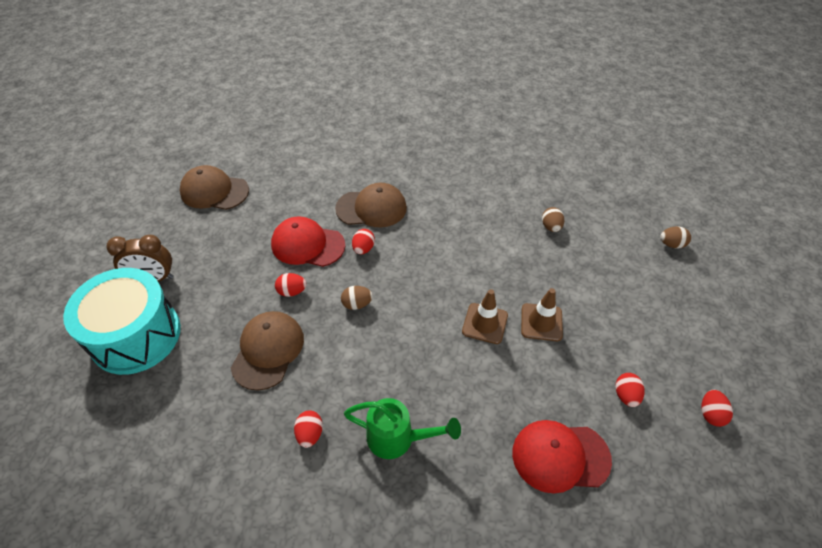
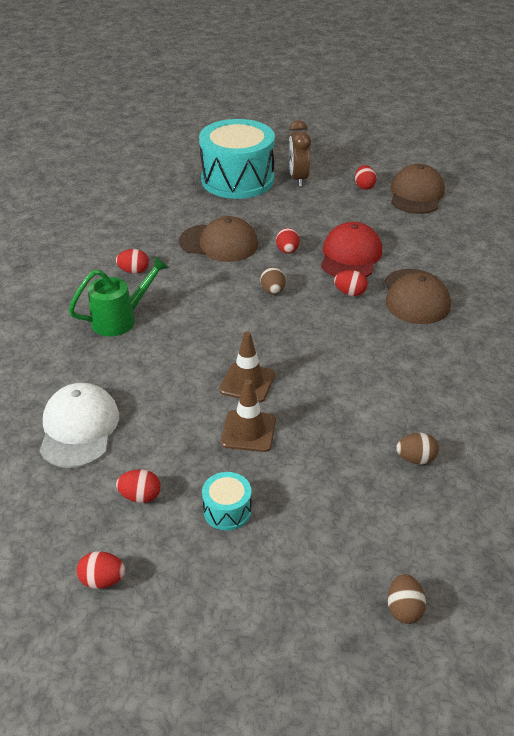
camera: 90 degrees right, 10 degrees down
green watering can [344,398,461,459] -> green watering can turned 135 degrees counterclockwise [68,256,169,336]
red cap [512,420,612,494] -> white cap [40,383,119,468]
none -> turquoise drum [202,472,252,531]
none -> red egg [355,165,377,190]

